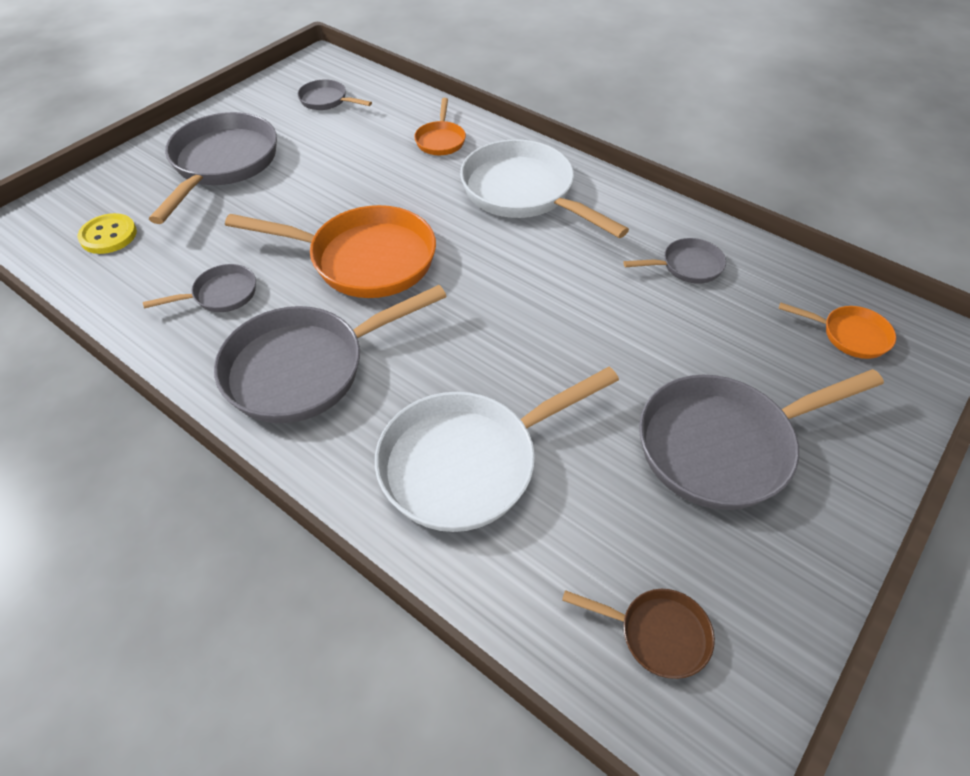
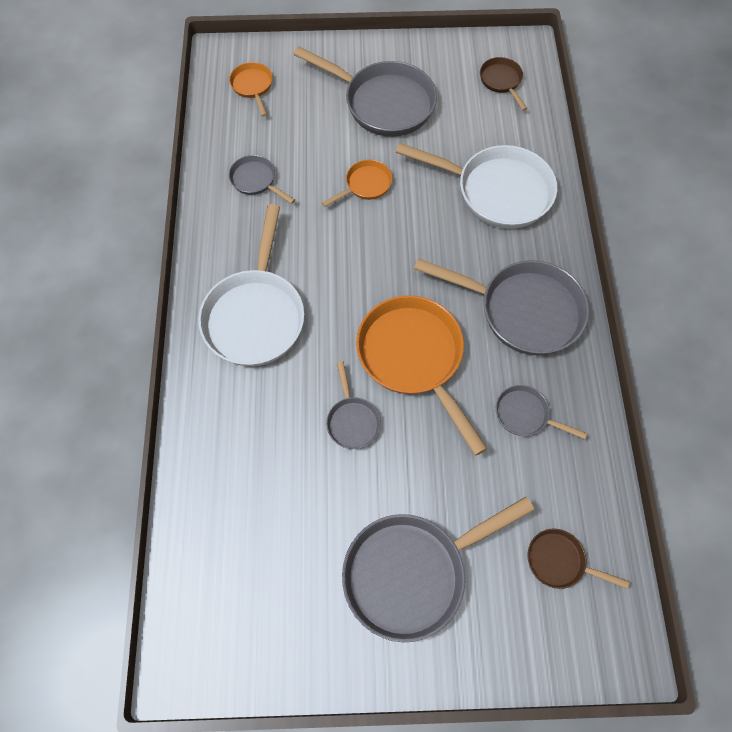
camera: 130 degrees left, 15 degrees up
yellow button [78,213,137,254] -> brown pan [527,528,629,589]
grey pan [297,79,372,110] -> grey pan moved to [326,361,381,449]
orange pan [414,98,466,155] -> orange pan moved to [322,160,392,207]

